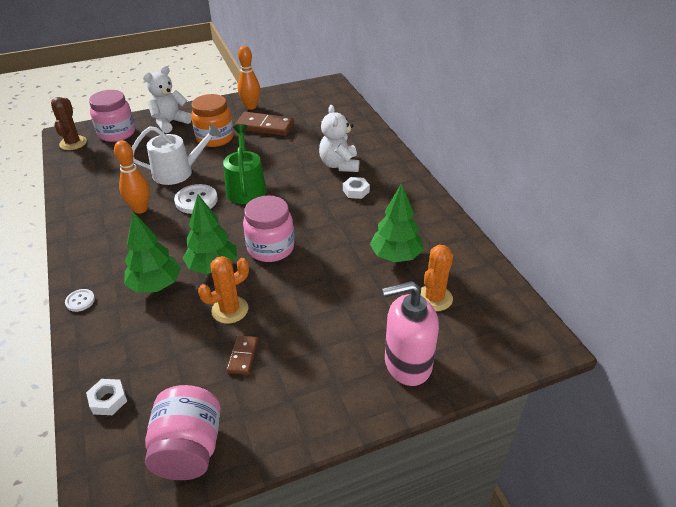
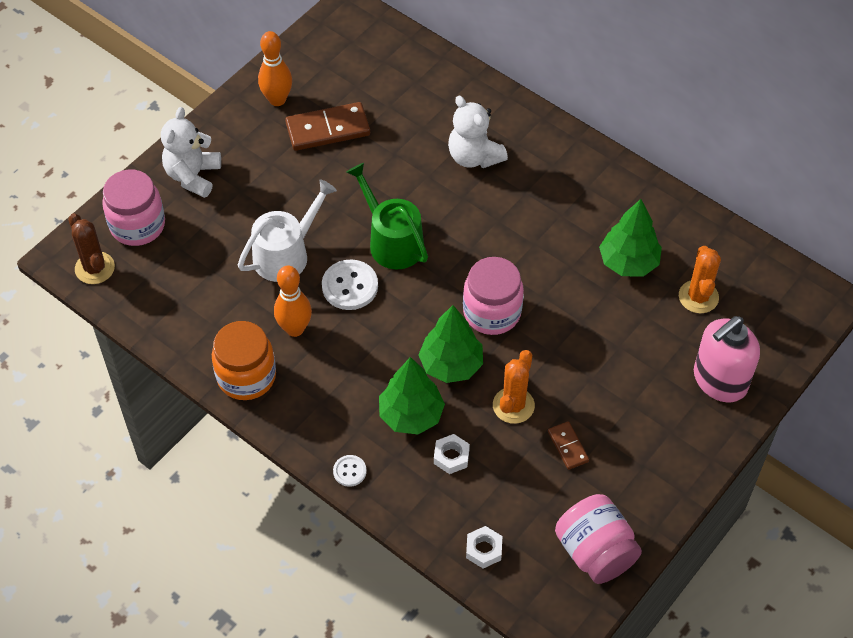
camera: 30 degrees left, 15 degrees up
orange jar [191,94,234,147] -> orange jar moved to [212,321,276,400]
white nut [343,177,370,199] -> white nut moved to [434,434,470,474]

